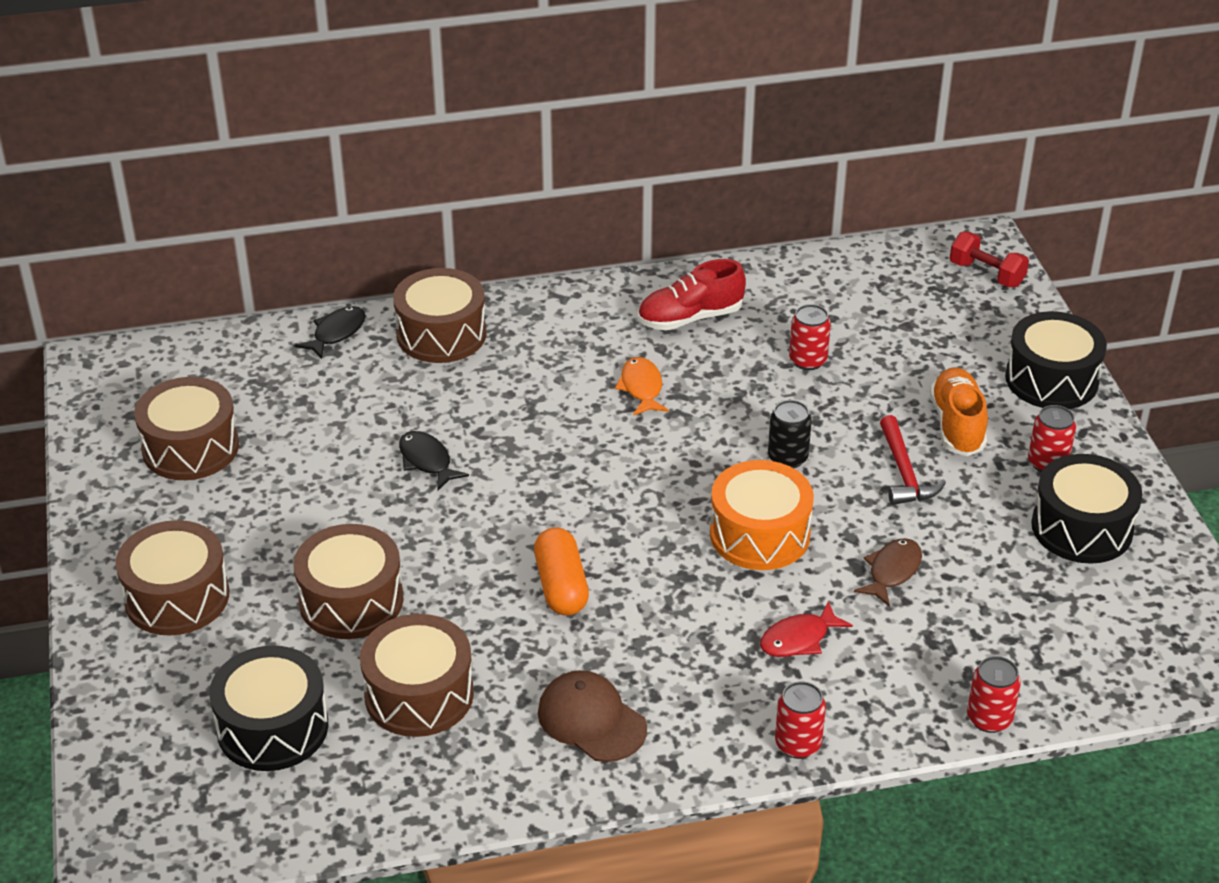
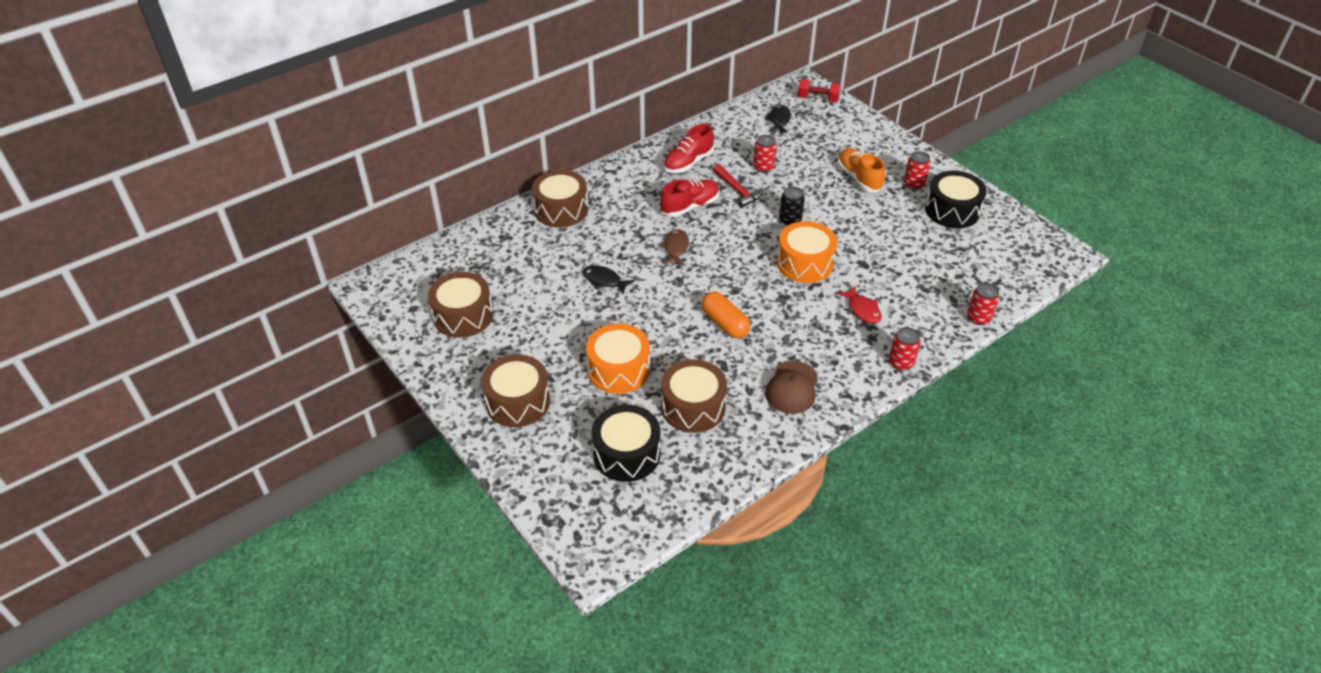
camera: 25 degrees left, 5 degrees up
brown drum [294,524,403,639] -> orange drum [586,324,650,394]
black fish [295,306,366,359] -> black fish moved to [765,105,791,133]
brown cap [538,670,647,762] -> brown cap turned 90 degrees counterclockwise [765,361,818,414]
orange fish [615,357,669,416] -> red shoe [660,179,719,217]
red fish [760,601,853,657] -> red fish turned 60 degrees counterclockwise [837,286,882,324]
brown fish [854,538,922,607] -> brown fish moved to [659,229,689,265]
red hammer [880,415,946,505] -> red hammer moved to [713,164,763,208]
black drum [1005,311,1107,409] -> none

